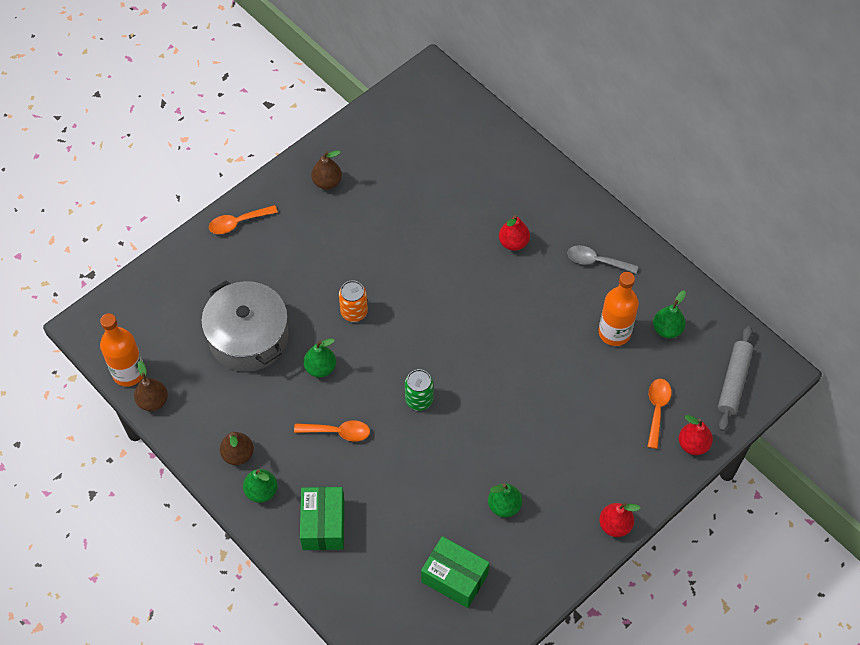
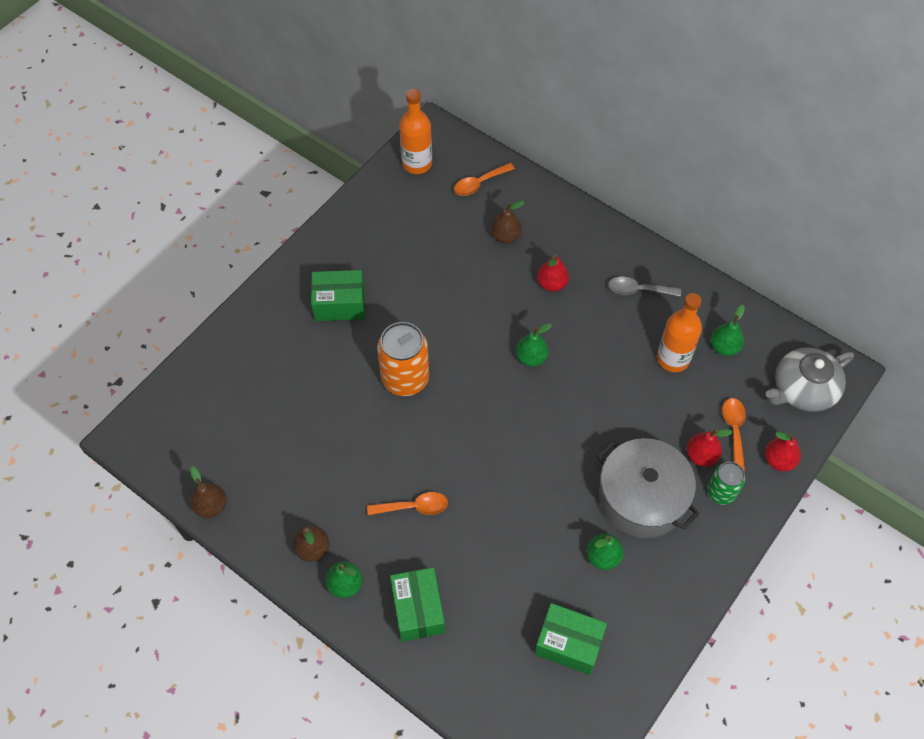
camera: 10 degrees left, 0 degrees up
orange bottle [100,313,143,387] -> orange bottle moved to [399,89,432,174]
grey pot [201,280,289,372] -> grey pot moved to [597,438,699,538]
orange spoon [209,205,278,234] -> orange spoon moved to [454,163,515,196]
green pear [303,339,336,378] -> green pear moved to [516,323,552,367]
brown pear [311,150,342,189] -> brown pear moved to [491,201,524,244]
orange can [339,280,368,322] -> orange can [377,322,429,396], size x1.69
green can [405,369,433,411] -> green can moved to [707,462,745,505]
red pear [599,503,640,537] -> red pear moved to [687,429,732,467]
grey rolling pin [718,326,754,431] -> grey teapot [766,347,854,412]
none -> green box [311,270,365,321]

